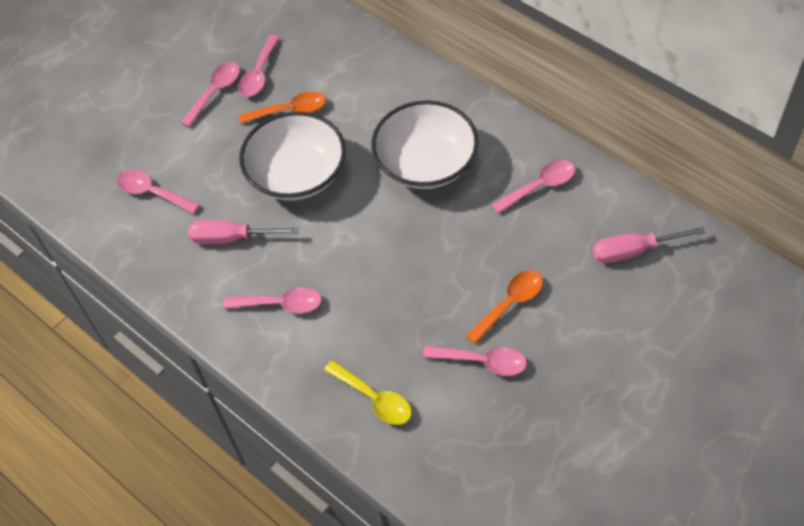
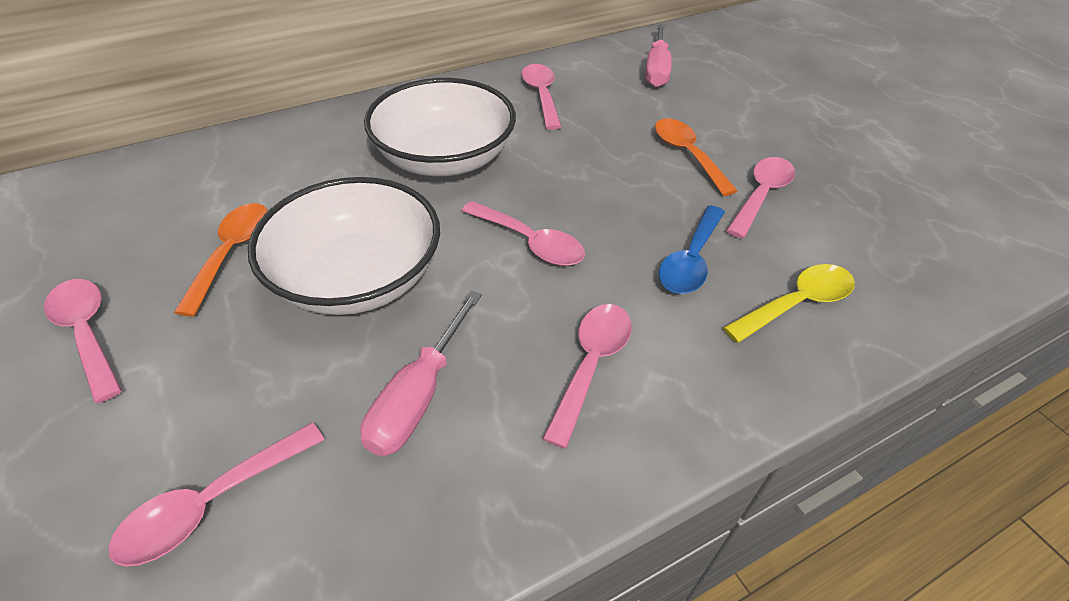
camera: 75 degrees left, 10 degrees down
pink spoon [238,35,280,97] -> pink spoon moved to [461,201,585,266]
none -> blue spoon [659,205,725,294]

